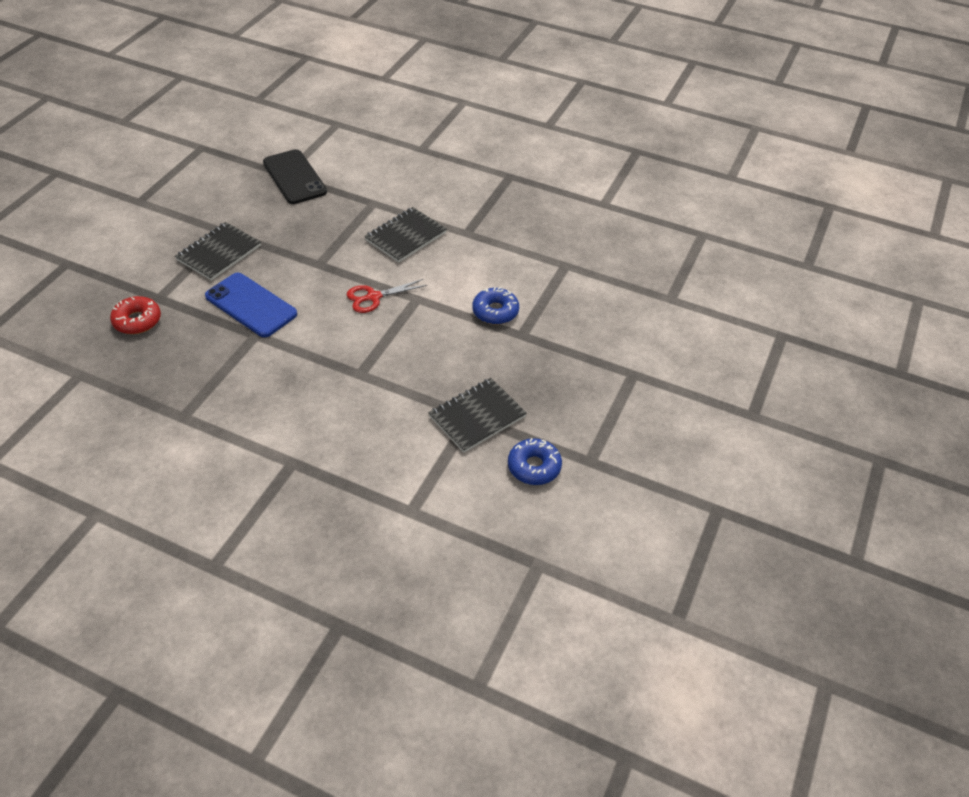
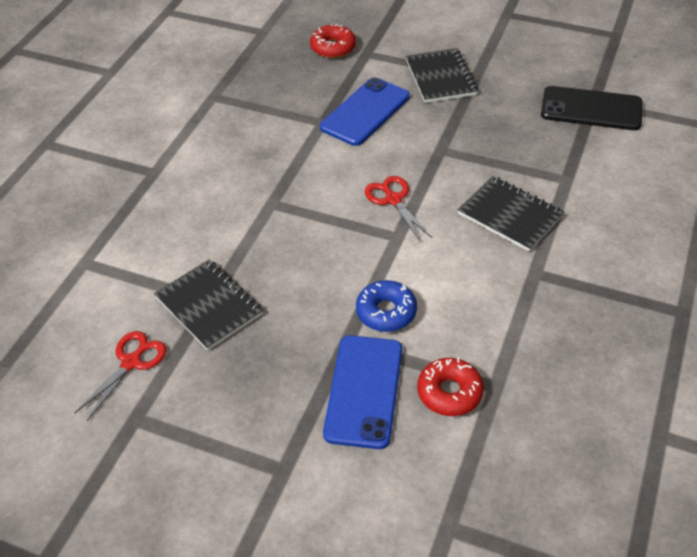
camera: 90 degrees right, 0 degrees up
black notebook [175,222,261,281] -> black notebook turned 45 degrees clockwise [406,48,478,103]
black phone [263,149,327,204] -> black phone turned 45 degrees clockwise [541,86,643,130]
blue donut [508,438,562,485] -> red scissors [75,331,167,421]
none -> blue phone [323,335,402,449]
none -> red donut [417,358,484,416]

